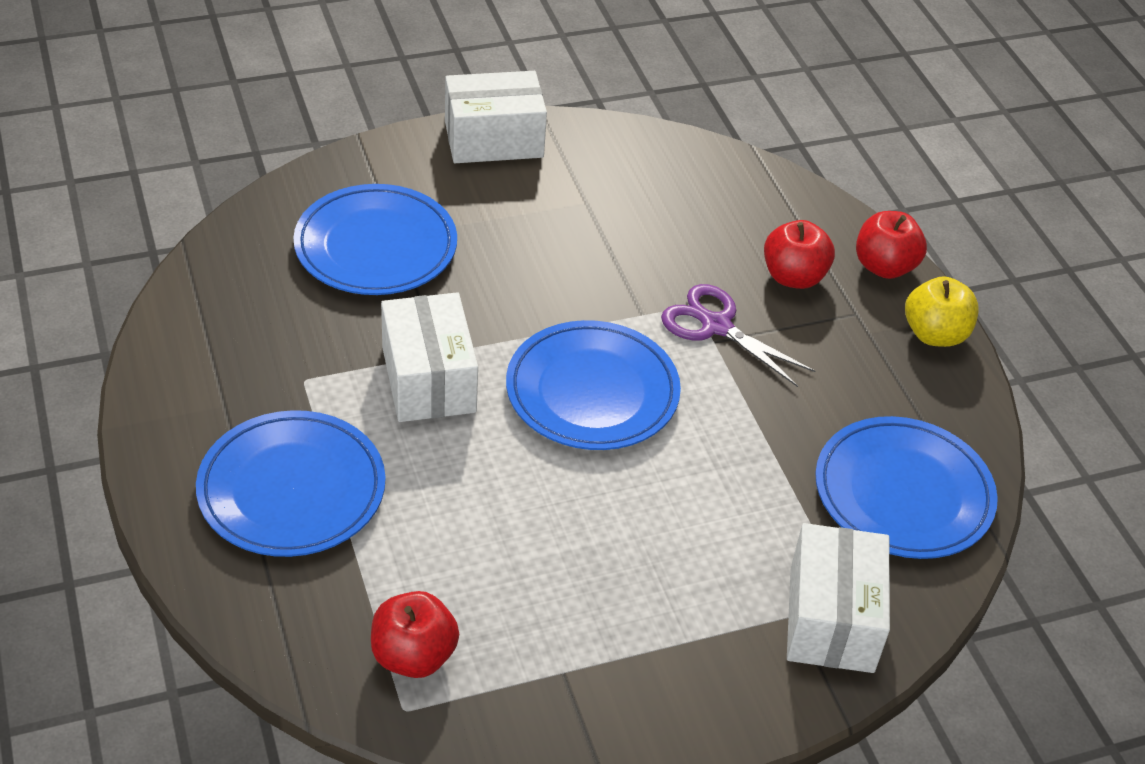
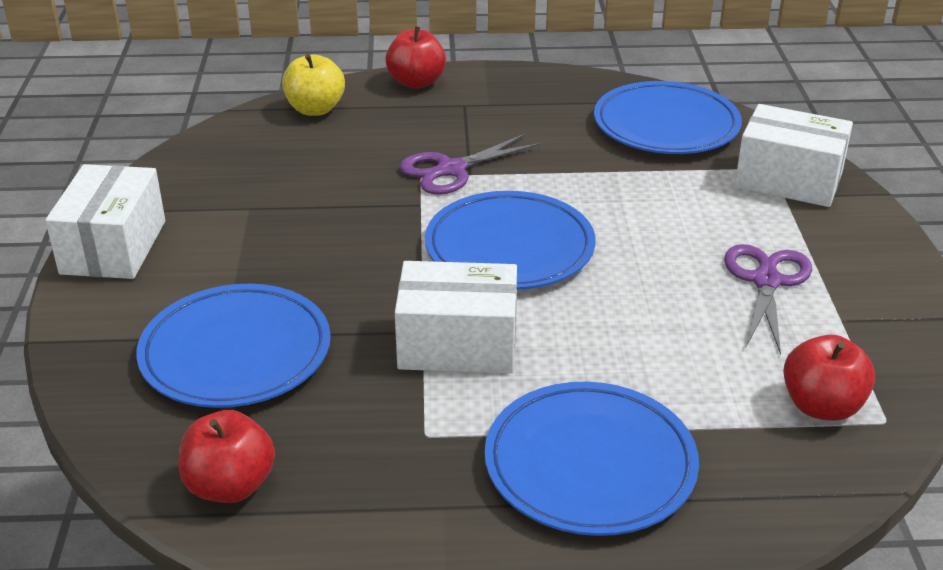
camera: 70 degrees left, 10 degrees down
red apple [764,220,835,289] -> red apple moved to [179,410,275,503]
yellow apple [905,276,979,347] -> yellow apple moved to [282,54,345,116]
none -> purple scissors [724,244,812,355]

